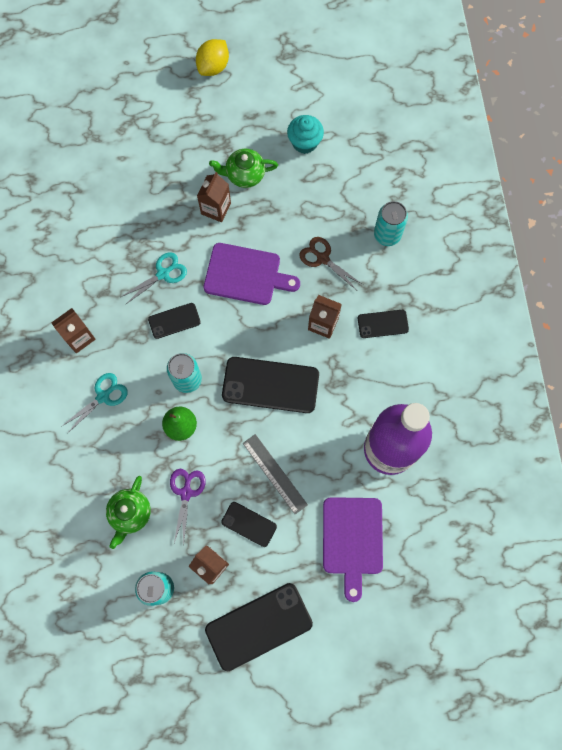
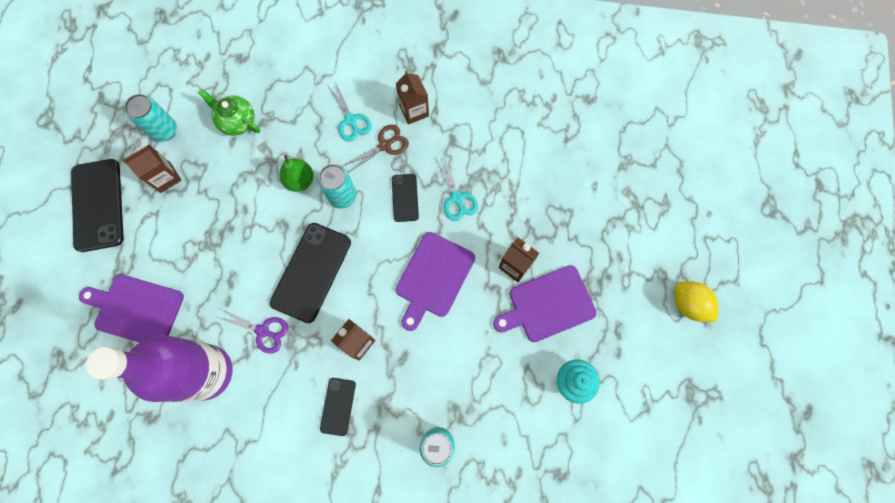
camera: 105 degrees right, 0 degrees up
purple scissors [170,469,206,545] -> purple scissors moved to [216,308,288,354]
green teapot [209,149,278,188] -> purple cutting board [493,265,597,342]
black phone [221,502,277,547] -> none
grey ruler [243,434,308,514] -> none
brown scissors [299,237,363,290] -> brown scissors moved to [341,125,409,173]

